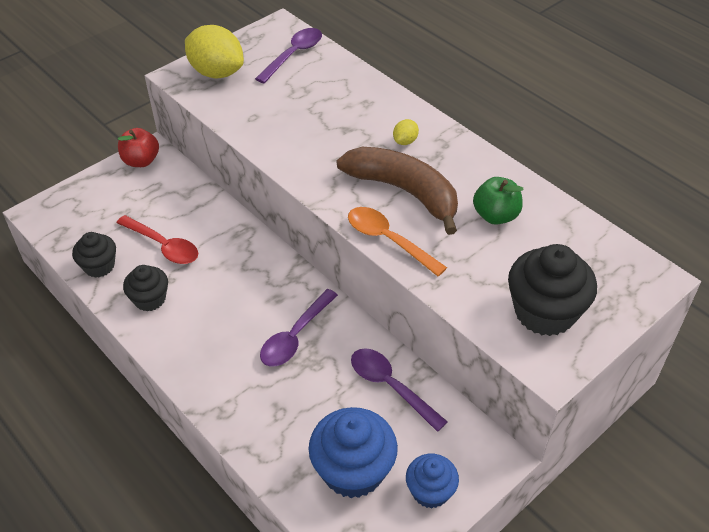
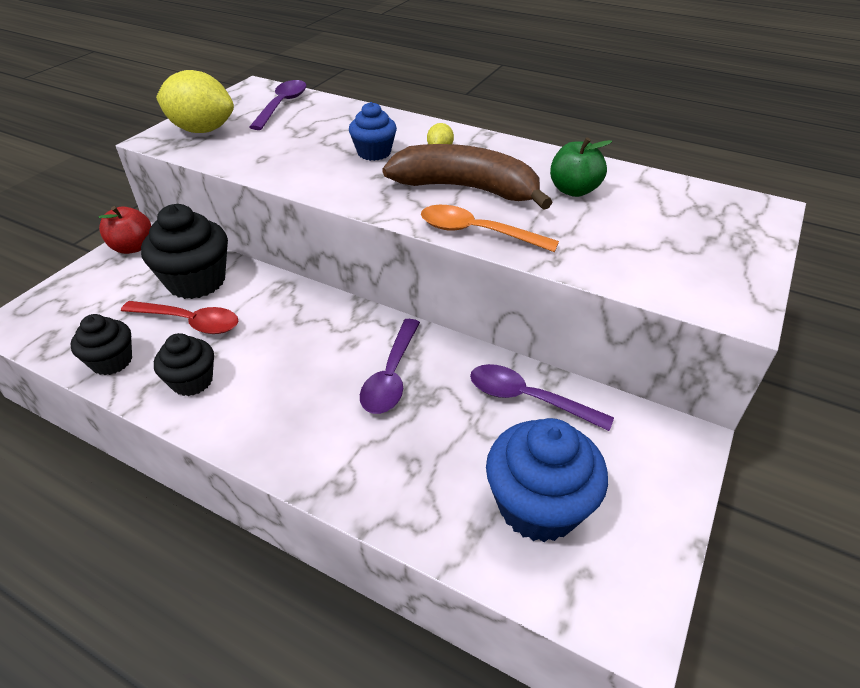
camera: 20 degrees left, 5 degrees down
blue cupcake [406,454,459,509] -> blue cupcake moved to [349,102,397,161]
black cupcake [508,244,597,336] -> black cupcake moved to [141,204,228,299]

